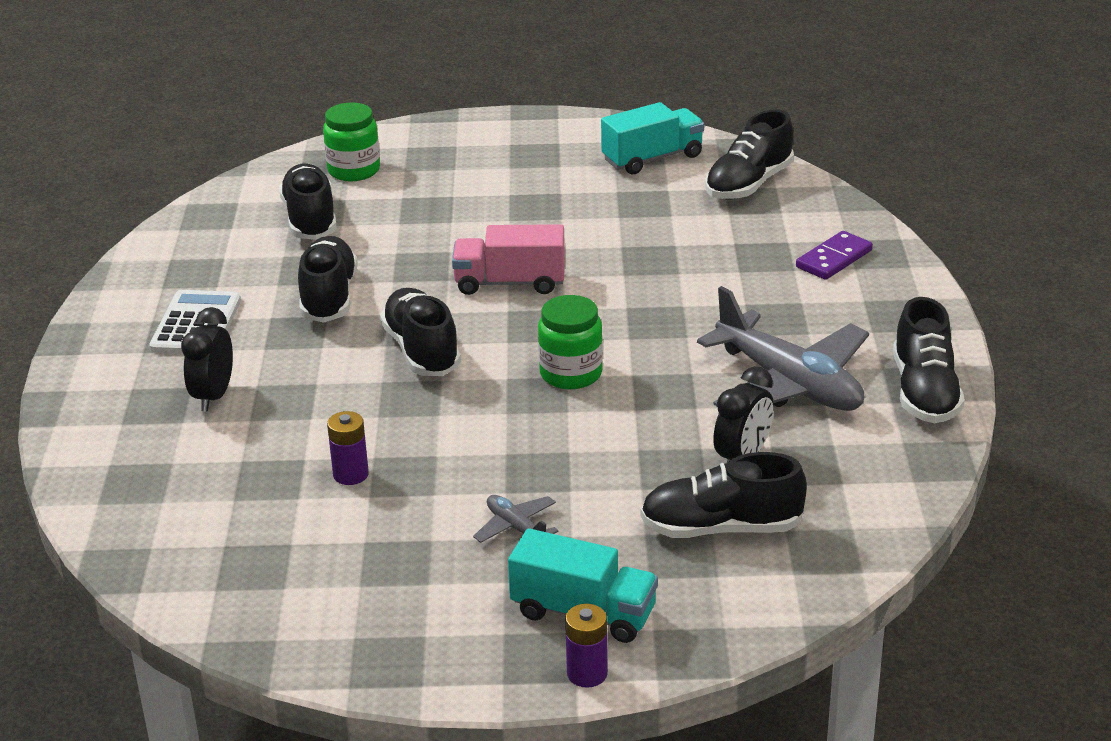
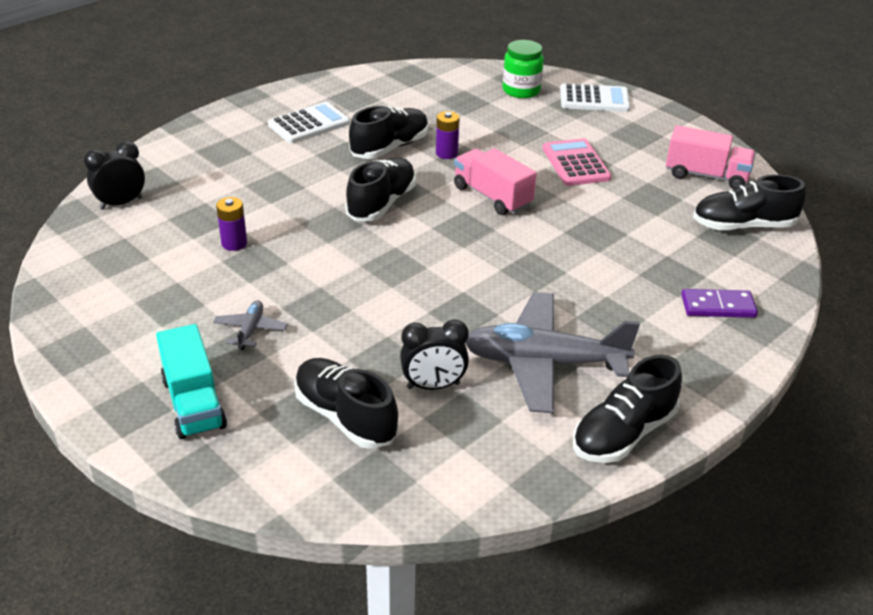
camera: 45 degrees right, 5 degrees up
black clock [181,307,233,412] -> black clock moved to [84,141,145,210]
black shoe [279,163,337,240] -> none
green jar [538,295,603,389] -> none
purple battery [565,604,608,688] -> purple battery moved to [436,111,460,159]
turquoise truck [601,102,704,174] -> pink truck [666,125,755,189]
grey plane [697,286,869,411] -> grey plane turned 90 degrees clockwise [466,292,640,413]
none -> pink calculator [543,138,612,186]
none -> white calculator [560,83,631,112]

